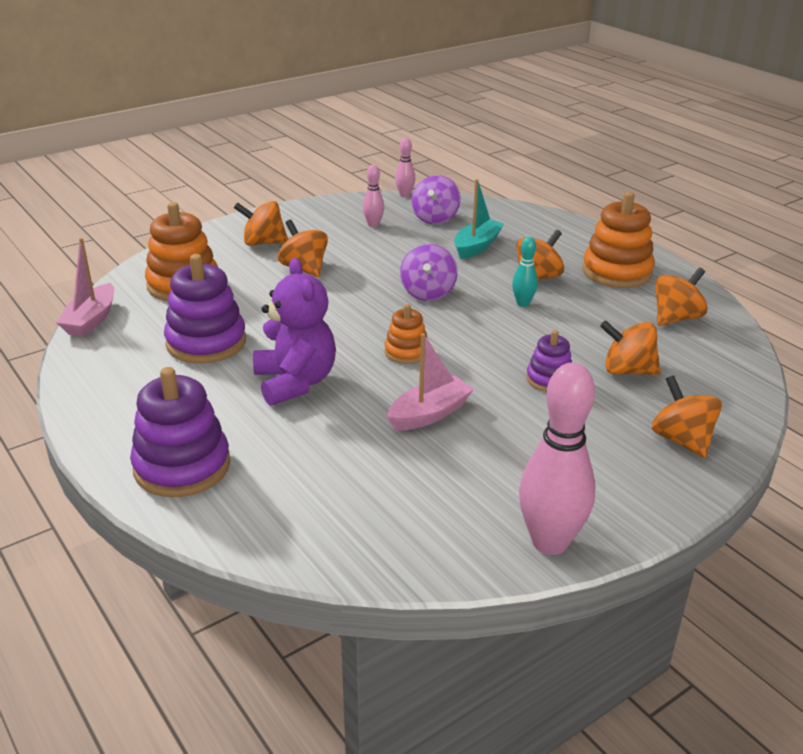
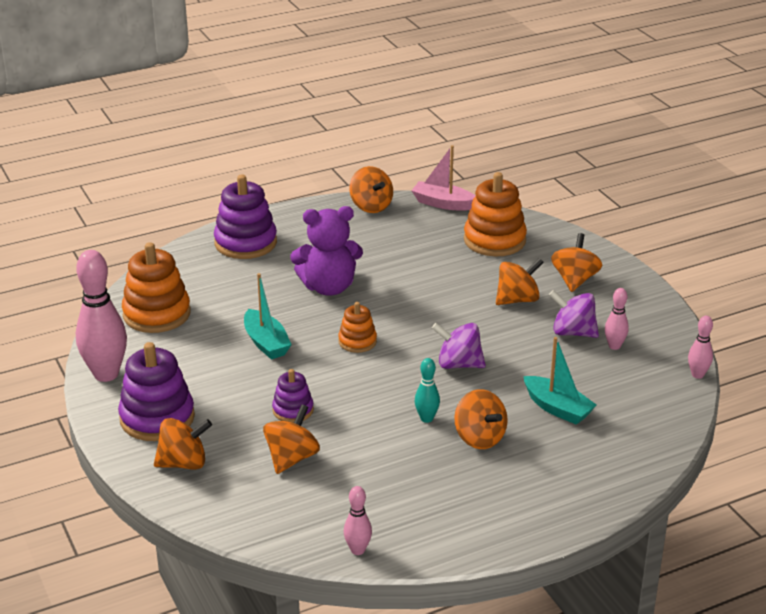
camera: 100 degrees right, 0 degrees up
purple stacking toy [164,254,246,364] -> purple stacking toy moved to [118,342,195,441]
pink boat [387,333,474,431] -> turquoise boat [244,273,292,359]
purple spinning top [411,175,461,224] -> purple spinning top moved to [549,290,599,338]
orange stacking toy [582,191,655,288] -> orange stacking toy moved to [122,242,191,333]
orange spinning top [655,267,708,326] -> orange spinning top moved to [350,166,393,213]
none -> pink bowling pin [344,486,372,555]

